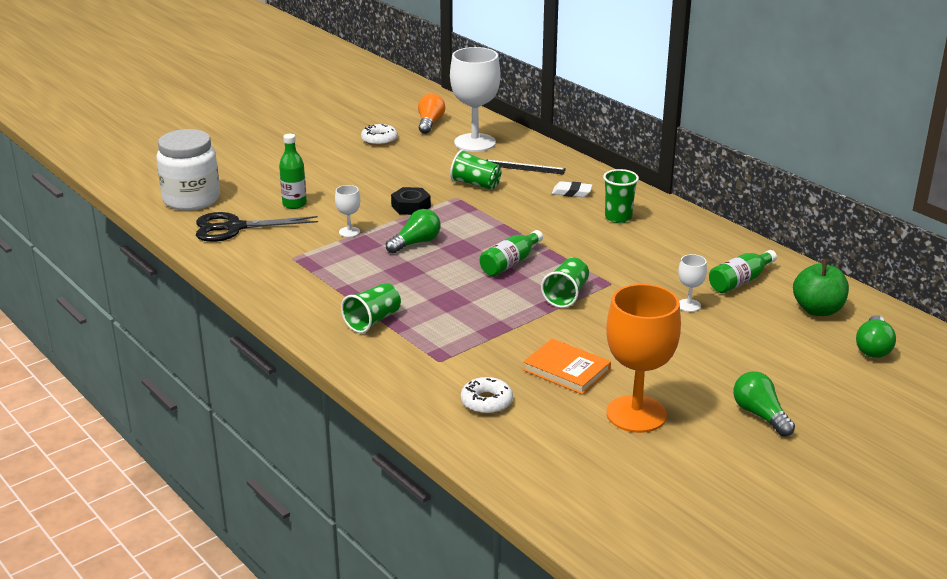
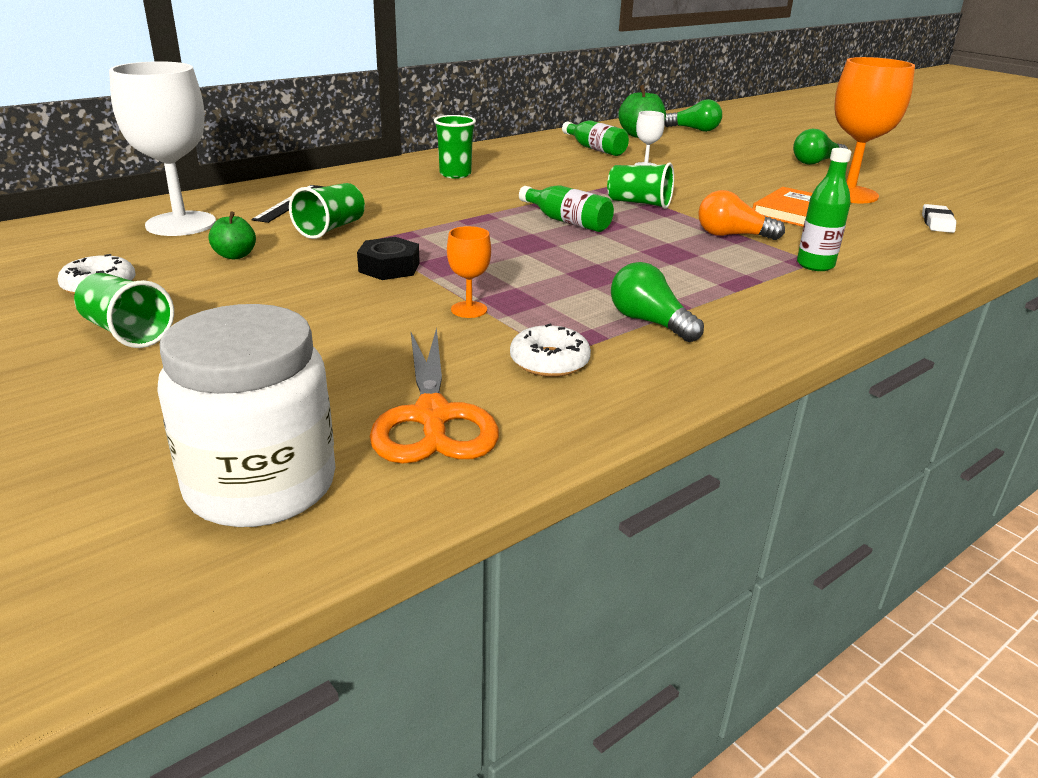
camera: 90 degrees left, 0 degrees up
black scissors [196,212,318,242] -> orange scissors [369,327,499,464]
green bottle [279,134,307,209] -> green bottle moved to [797,148,852,271]
white goblet [335,185,360,237] -> orange goblet [447,226,491,318]
green cup [341,283,401,333] -> green cup moved to [74,273,174,348]
green light bulb [386,209,441,253] -> green light bulb moved to [611,262,704,342]
orange light bulb [418,94,445,134] -> orange light bulb moved to [698,190,785,240]
white donut [461,377,513,414] -> white donut moved to [510,324,591,377]
white eraser [552,181,592,197] -> white eraser moved to [922,204,956,233]
none -> green apple [209,211,256,259]

